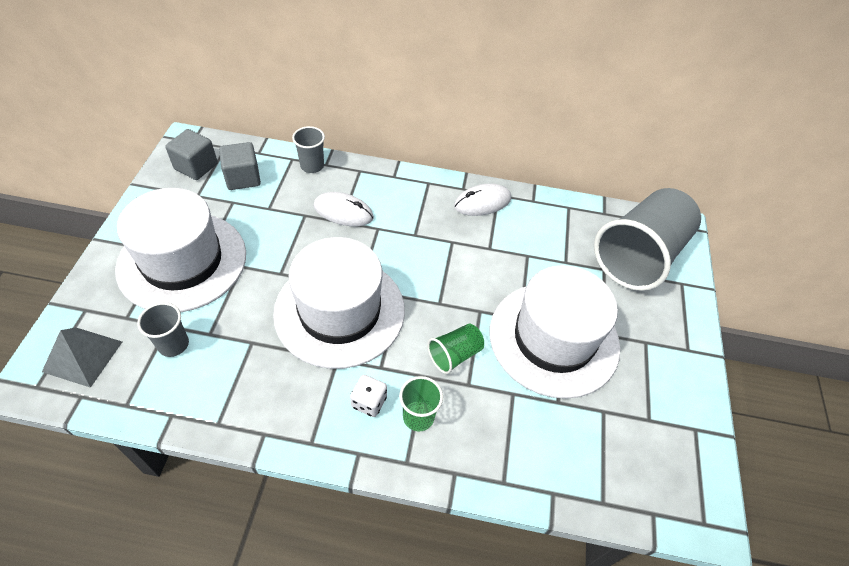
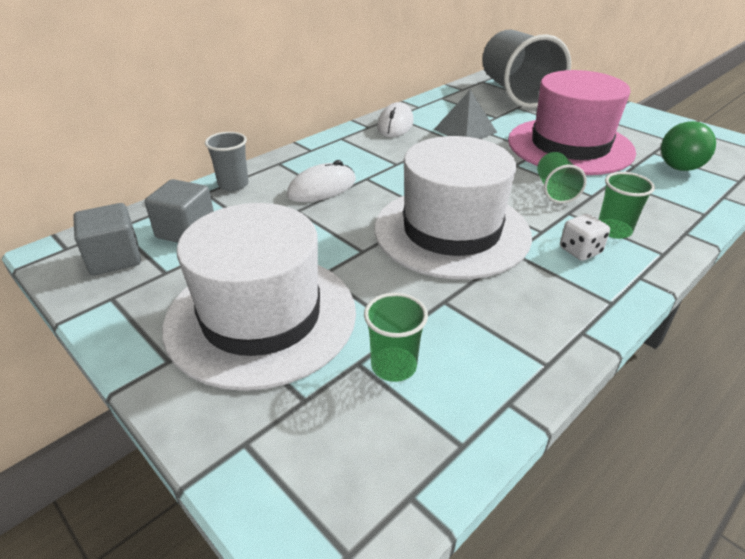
camera: 50 degrees left, 15 degrees down
grey pyramid [42,327,122,388] -> grey pyramid moved to [434,90,497,139]
grey cup [137,302,189,357] -> green cup [364,293,428,382]
white hat [490,265,620,399] -> pink hat [508,70,636,175]
none -> green light bulb [661,121,716,171]

